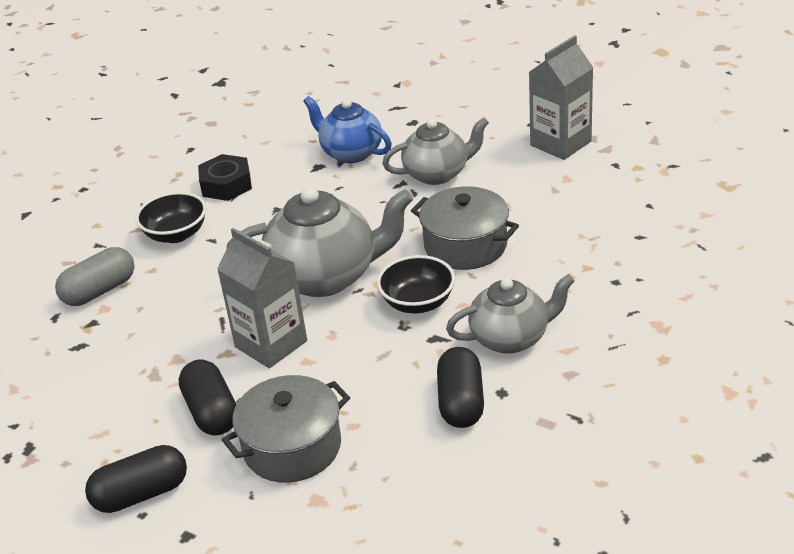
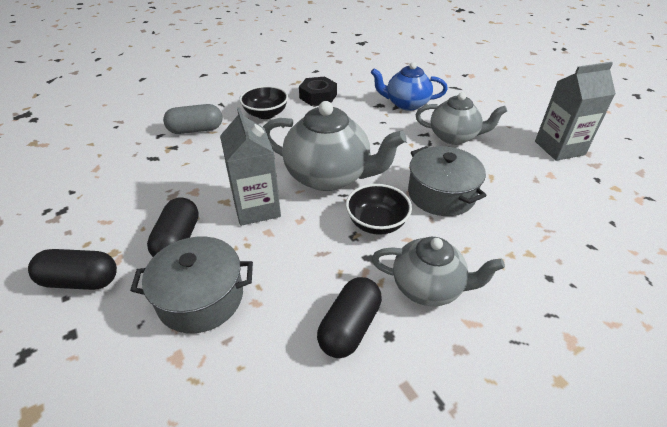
camera: 25 degrees right, 5 degrees up
blue teapot [303,96,392,163] -> blue teapot turned 60 degrees counterclockwise [371,62,448,111]

